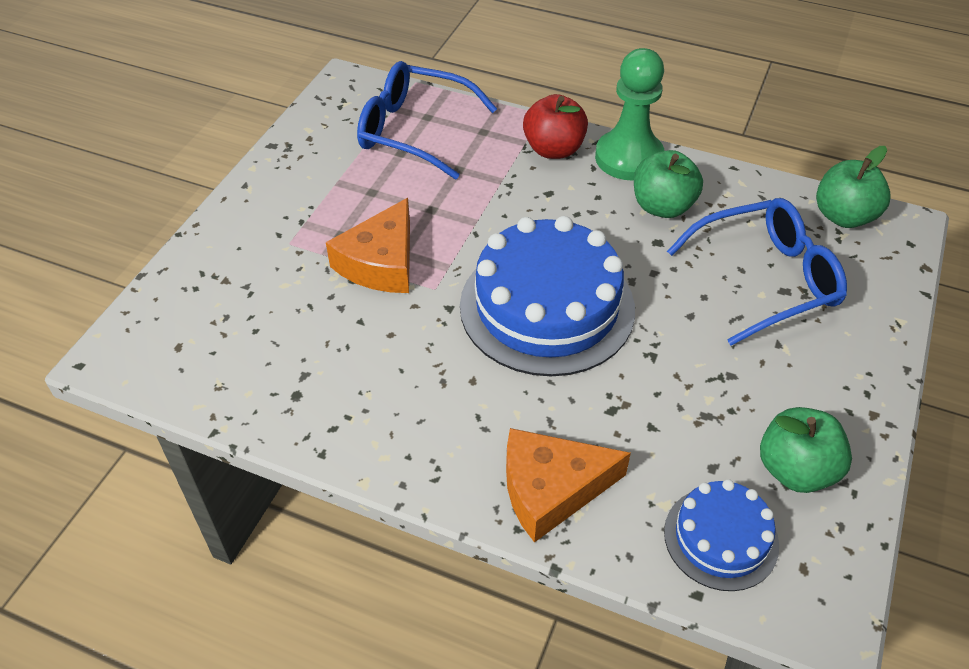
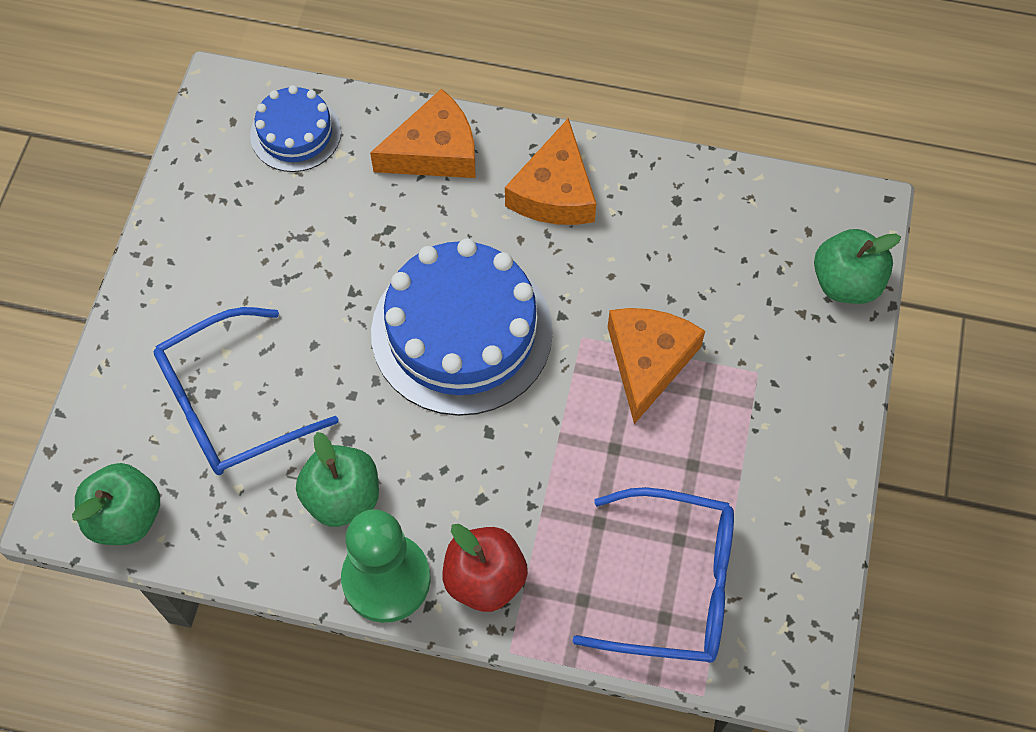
camera: 170 degrees right, 15 degrees up
green apple [760,407,852,493] -> green apple moved to [814,229,901,304]
none -> orange cheese [505,118,596,225]

